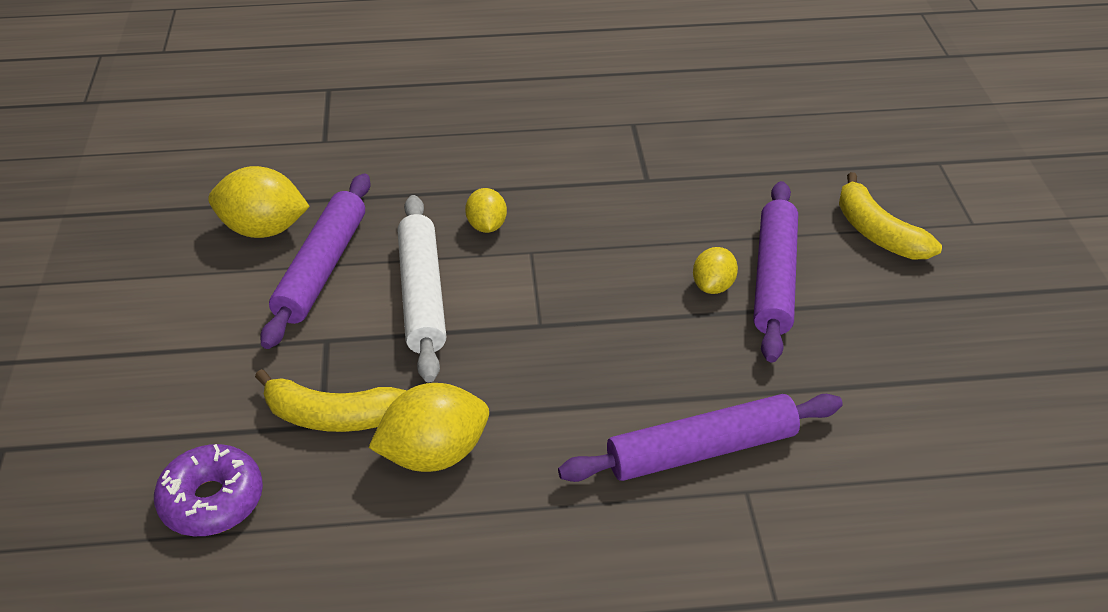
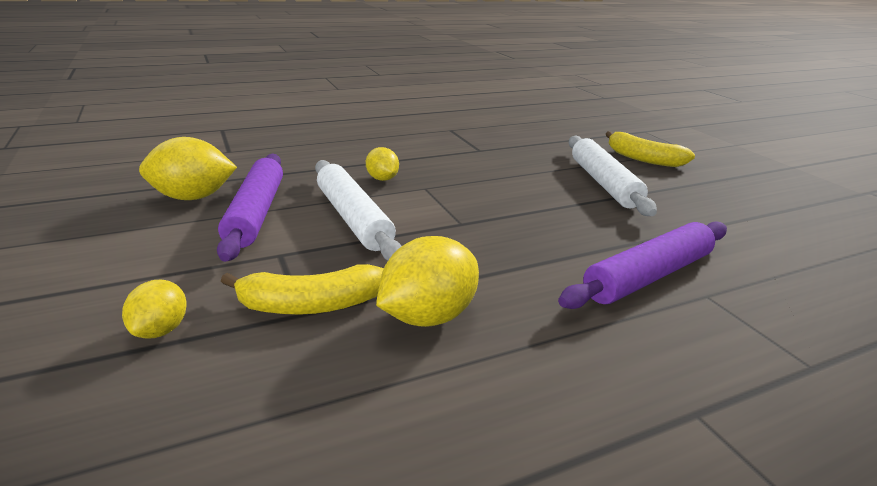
camera: 20 degrees left, 15 degrees down
purple donut [154,444,263,536] -> none
yellow lemon [693,247,738,294] -> yellow lemon moved to [122,280,187,339]
purple rolling pin [753,181,798,362] -> white rolling pin [569,135,657,216]

